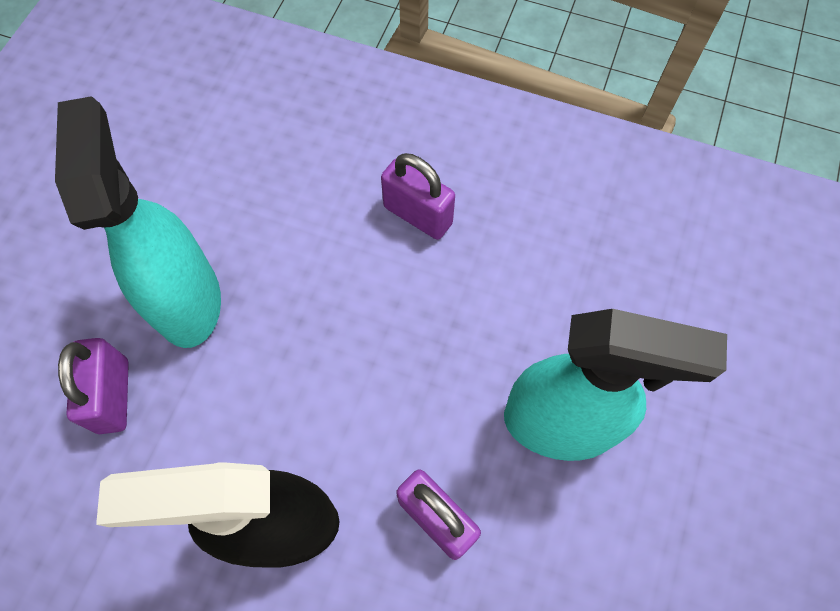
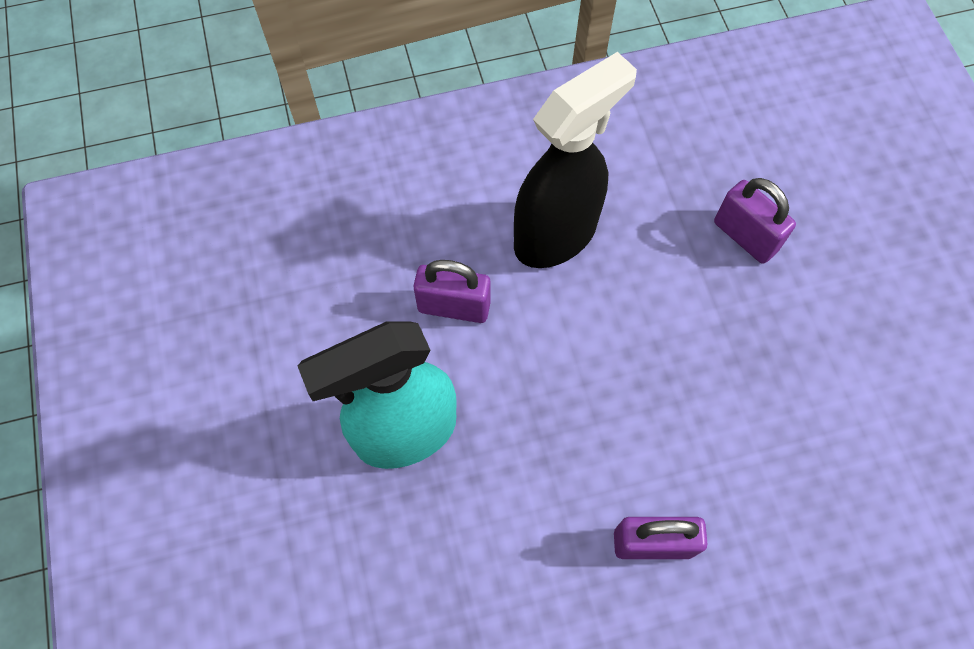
camera: 145 degrees right, 0 degrees up
turquoise spray bottle [55,96,221,348] -> none

